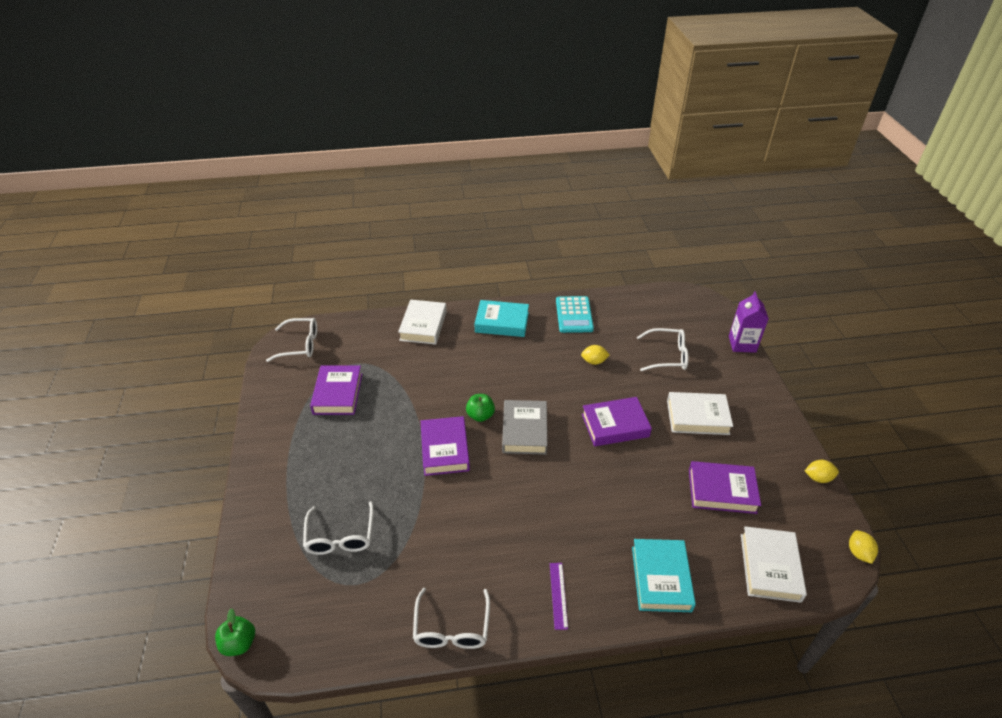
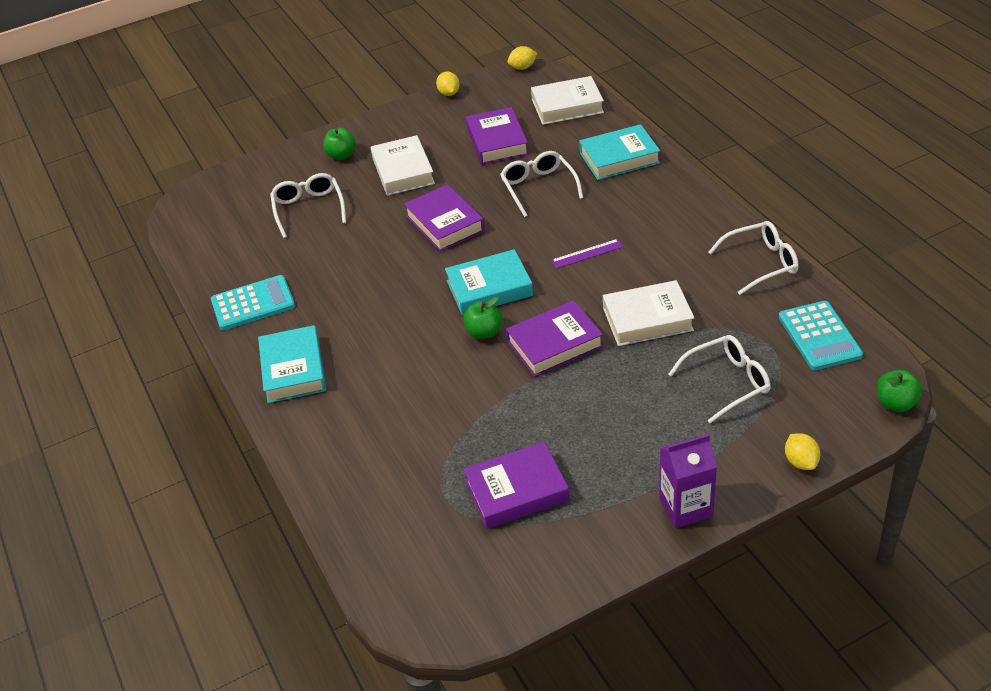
camera: 105 degrees left, 0 degrees up
white glasses [266,318,317,362] -> white glasses moved to [500,151,583,217]
white book [398,300,447,345] -> white book moved to [603,280,694,346]
grey book [502,400,547,455] -> turquoise book [445,249,533,315]
purple ruler [550,563,568,630] -> purple ruler moved to [551,239,623,268]
yellow lemon [581,345,610,365] -> yellow lemon moved to [785,433,820,470]
purple carton [729,291,769,353] -> purple carton moved to [659,434,717,528]
none -> green apple [323,128,356,160]
none -> turquoise calculator [779,301,863,370]

